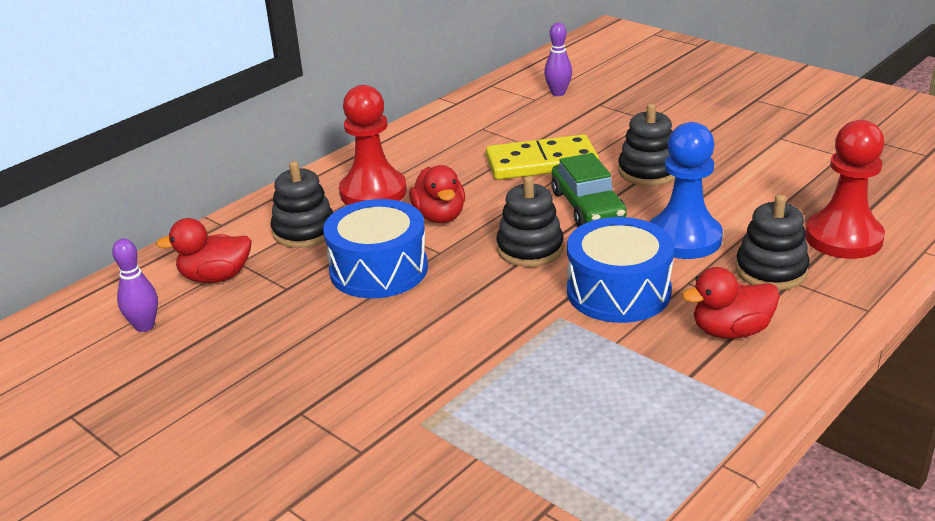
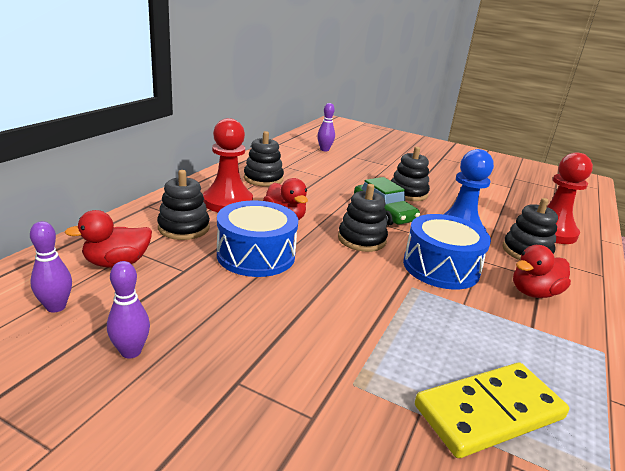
camera: 20 degrees left, 5 degrees down
yellow domino [486,134,599,180] -> yellow domino moved to [415,363,569,458]
none -> purple bowling pin [107,261,150,359]
none -> black stacking toy [244,131,284,187]

